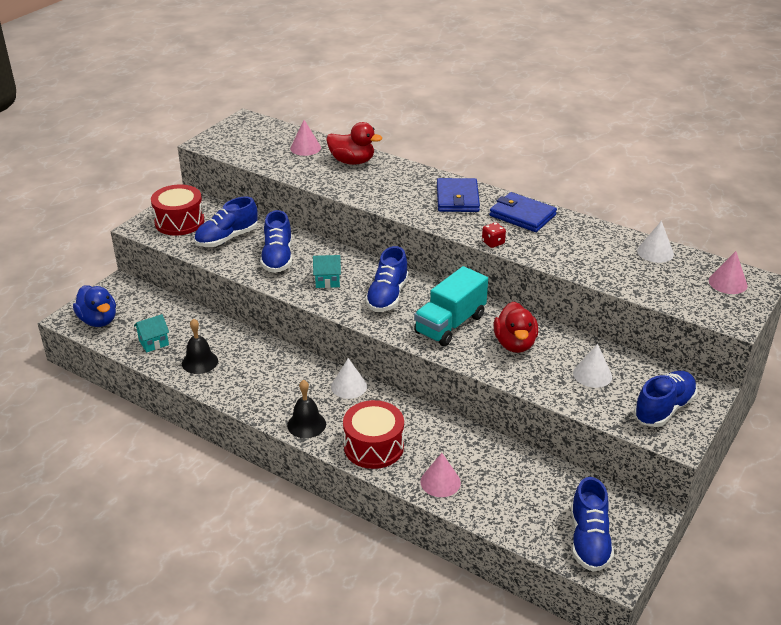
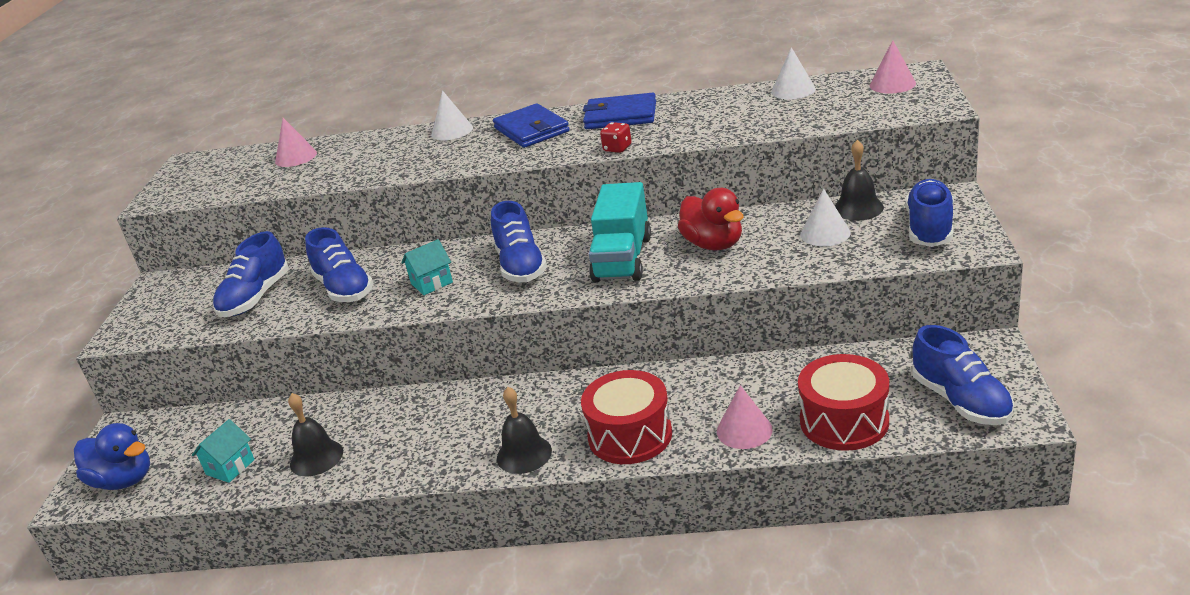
camera: 25 degrees left, 5 degrees down
red drum [151,185,204,236] -> red drum moved to [798,354,889,451]
red duck [326,122,382,165] -> none
white cone [331,358,367,399] -> white cone moved to [432,90,473,140]
none -> black bell [835,140,884,221]

